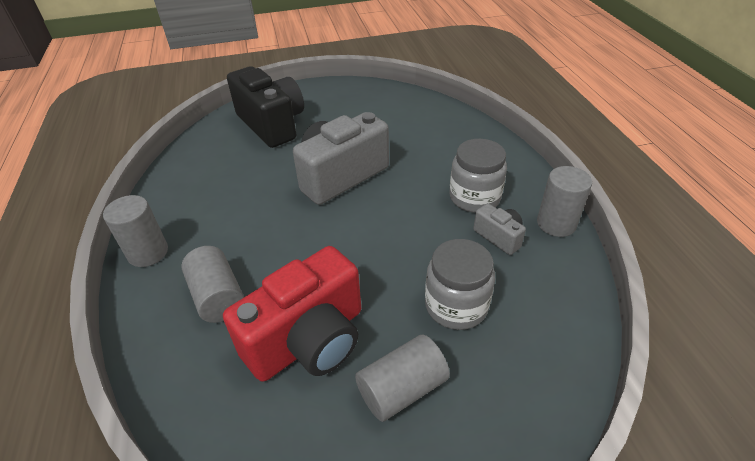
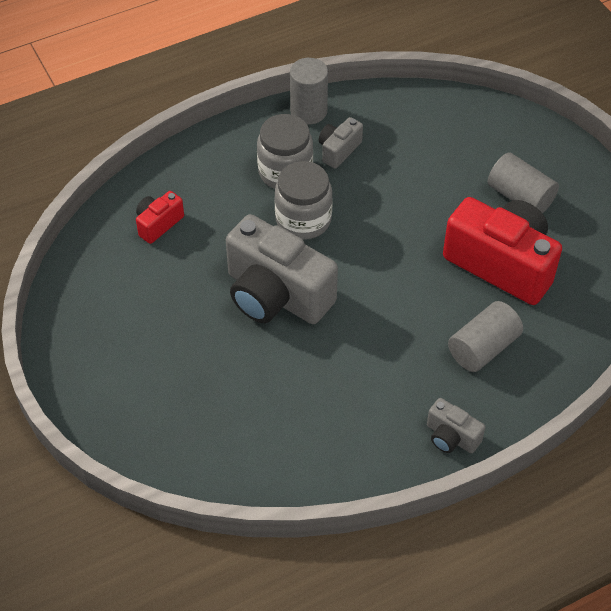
camera: 105 degrees left, 10 degrees up
grey cylinder [103,195,168,267] -> grey camera [427,398,485,453]
black camera [227,66,304,148] -> none
grey jar [425,239,495,330] -> grey jar moved to [274,161,333,240]
none -> red camera [136,191,184,244]

